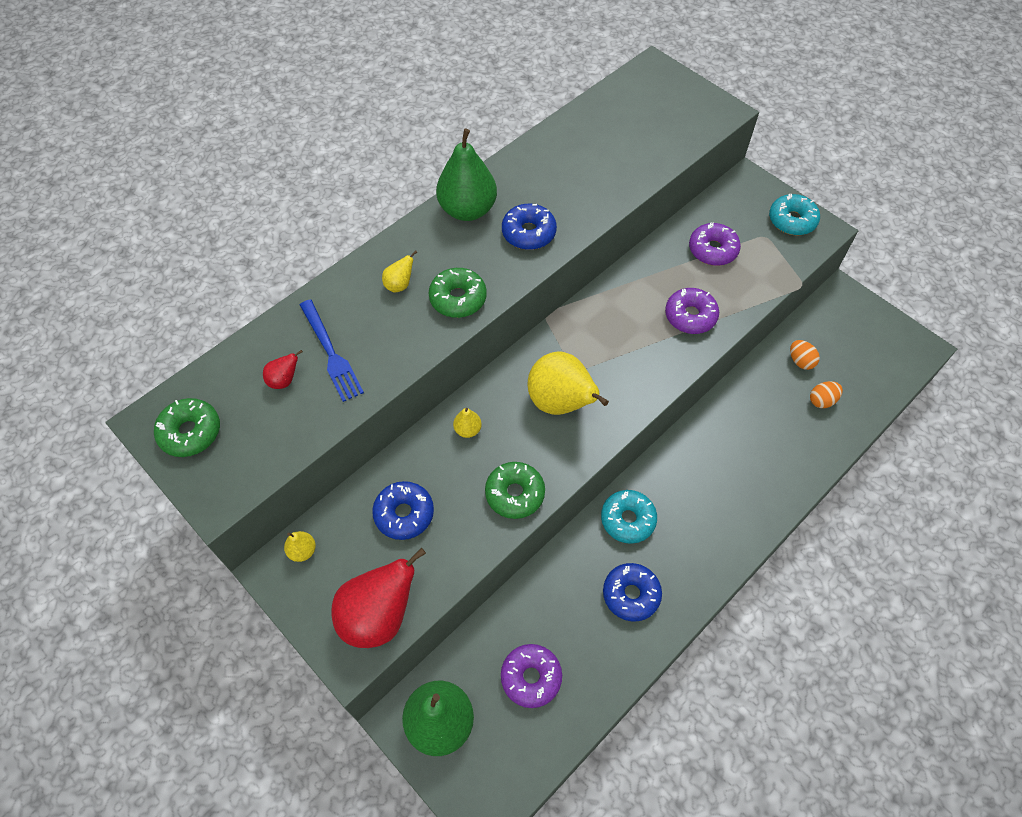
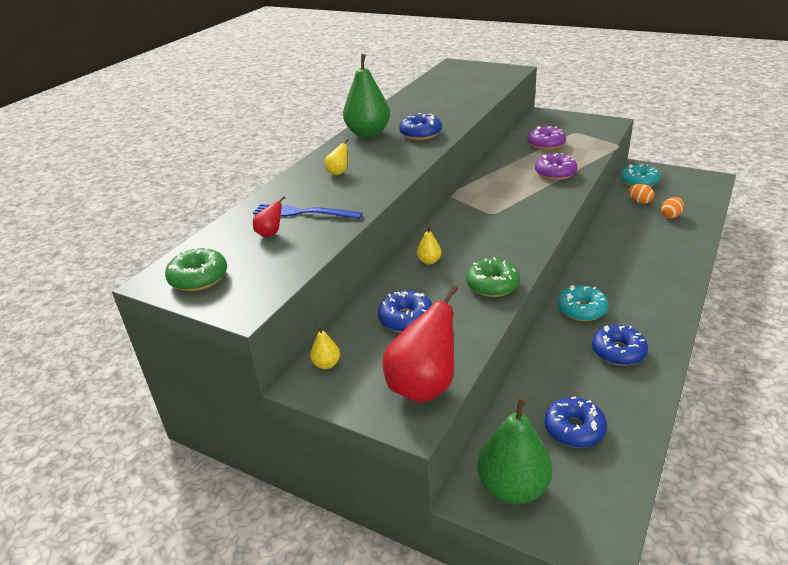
camera: 15 degrees left, 25 degrees down
blue fork [300,300,364,402] -> blue fork turned 150 degrees clockwise [253,204,362,219]
green donut [428,268,487,318] -> none
purple donut [501,644,562,708] -> blue donut [544,396,607,448]
yellow pear [528,351,609,415] -> none
turquoise donut [769,194,820,235] -> turquoise donut moved to [621,164,660,187]

